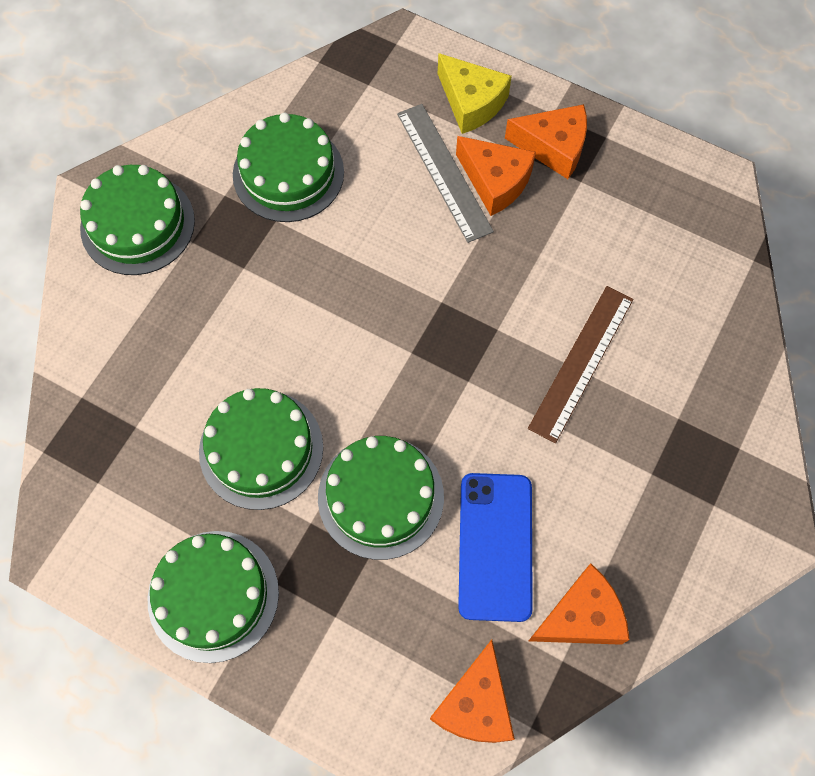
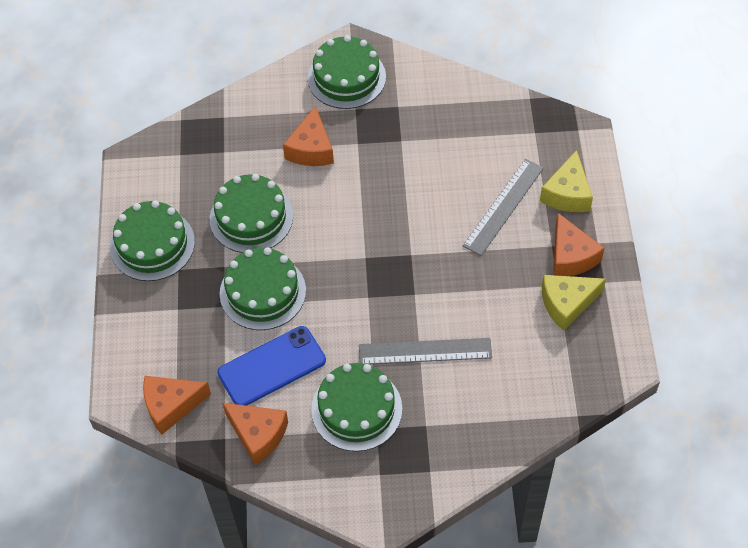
camera: 60 degrees right, 10 degrees down
green cake [233,112,344,222] -> green cake moved to [311,363,402,452]
orange cheese [456,136,536,216] -> orange cheese moved to [283,106,334,166]
brown ruler [528,286,634,443] -> grey ruler [359,338,492,364]
none -> yellow cheese [542,275,606,331]

